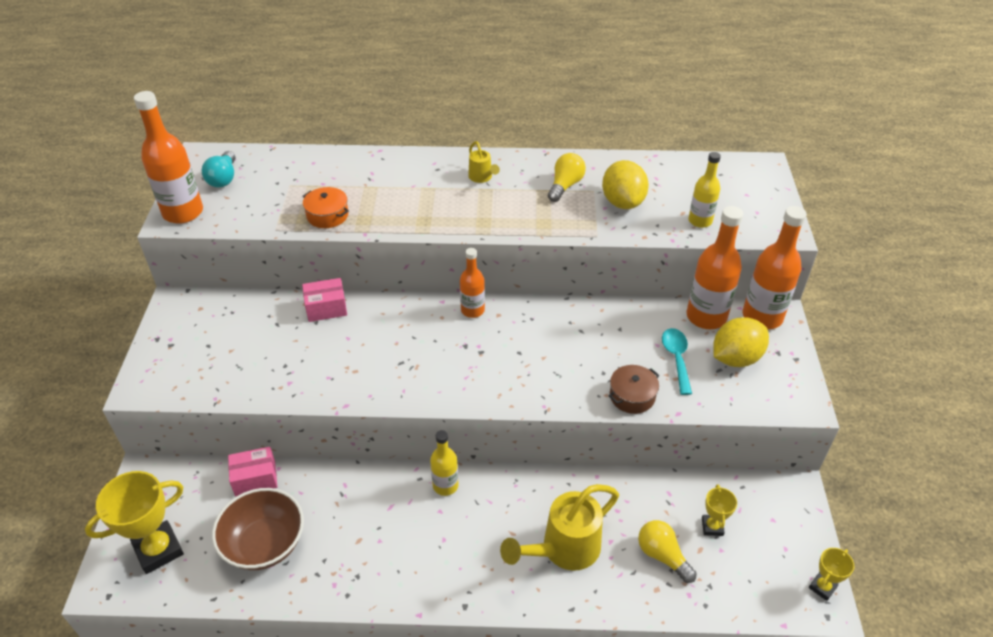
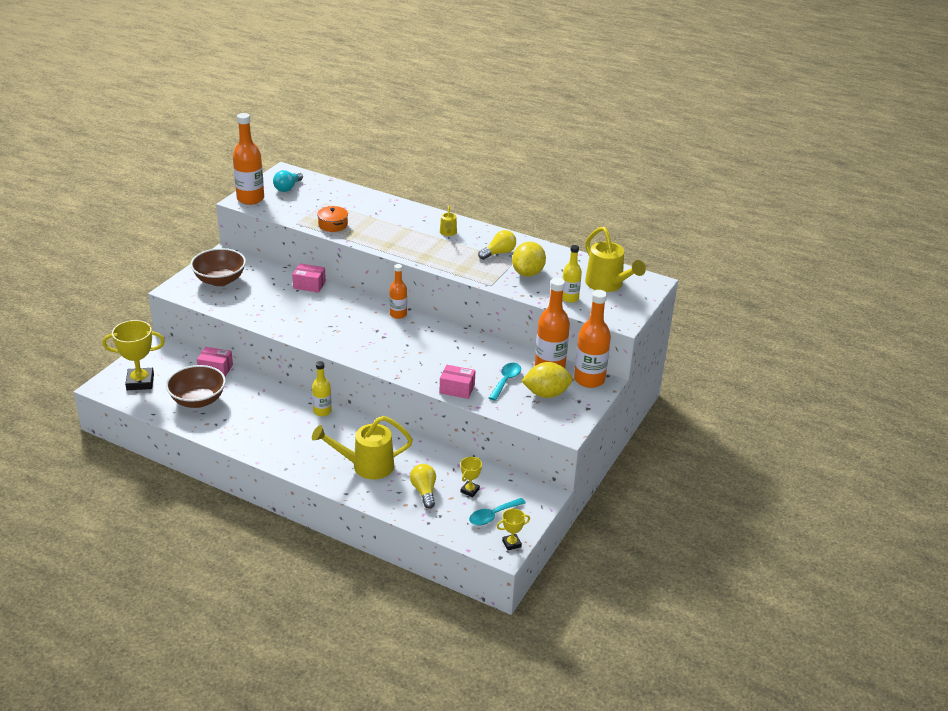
camera: 25 degrees right, 10 degrees down
brown pot [609,365,660,414] -> pink box [440,365,475,399]
none -> brown bowl [190,248,246,286]
none -> turquoise spoon [469,498,526,525]
none -> yellow watering can [585,226,646,292]

